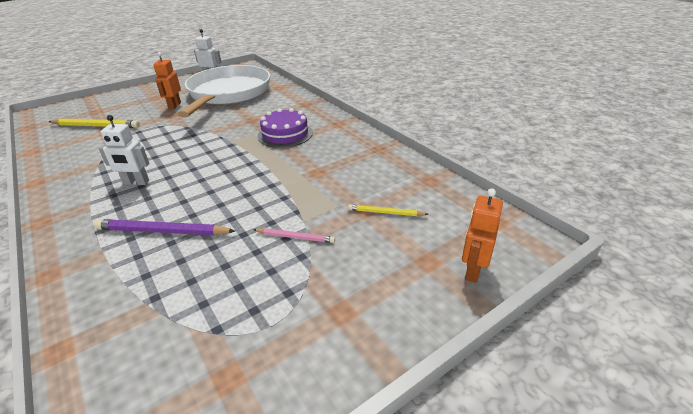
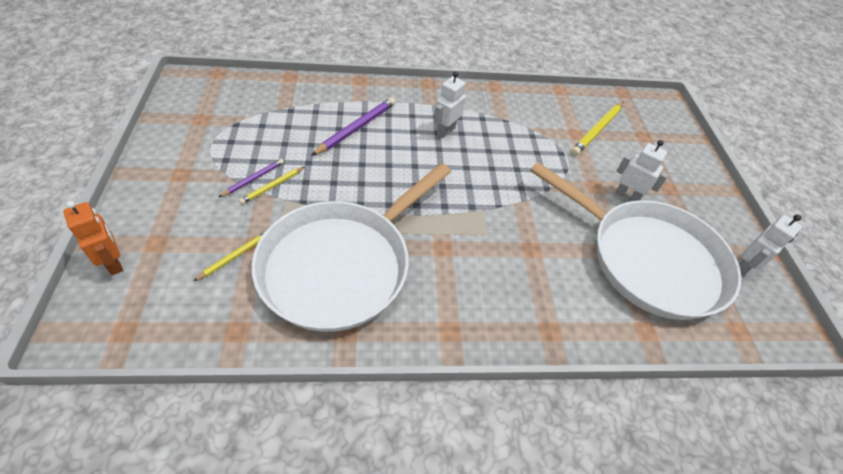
camera: 115 degrees right, 15 degrees up
orange robot [153,52,181,109] -> white robot [615,140,669,201]
pink pencil [254,228,335,243] -> yellow pencil [239,167,304,204]
purple cake [258,108,313,148] -> none
none -> purple pencil [219,159,284,197]
none -> white pan [252,163,451,332]

